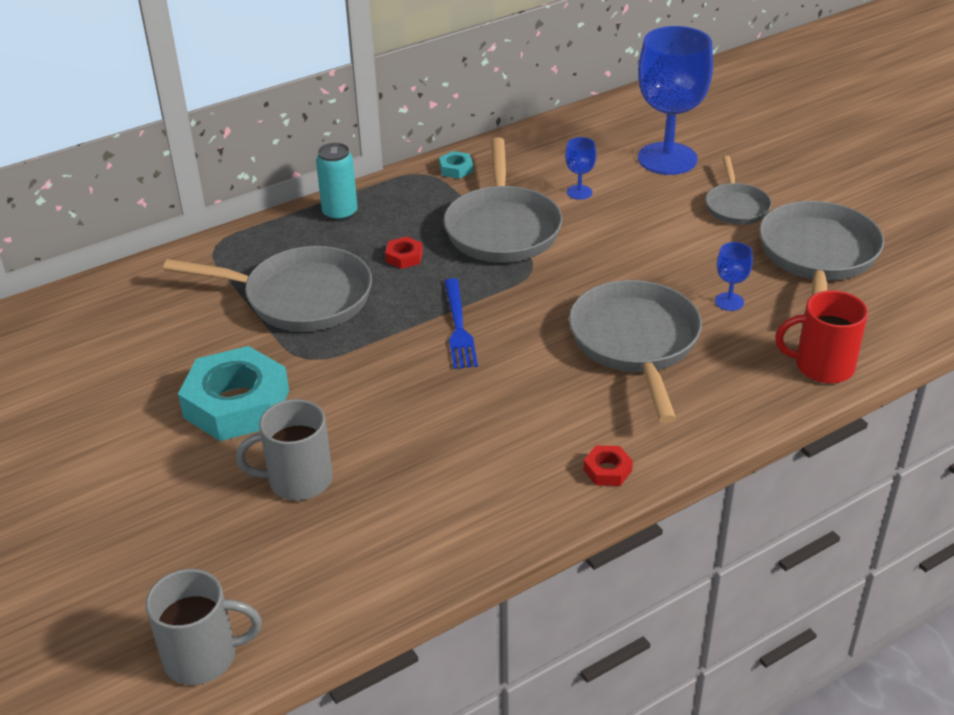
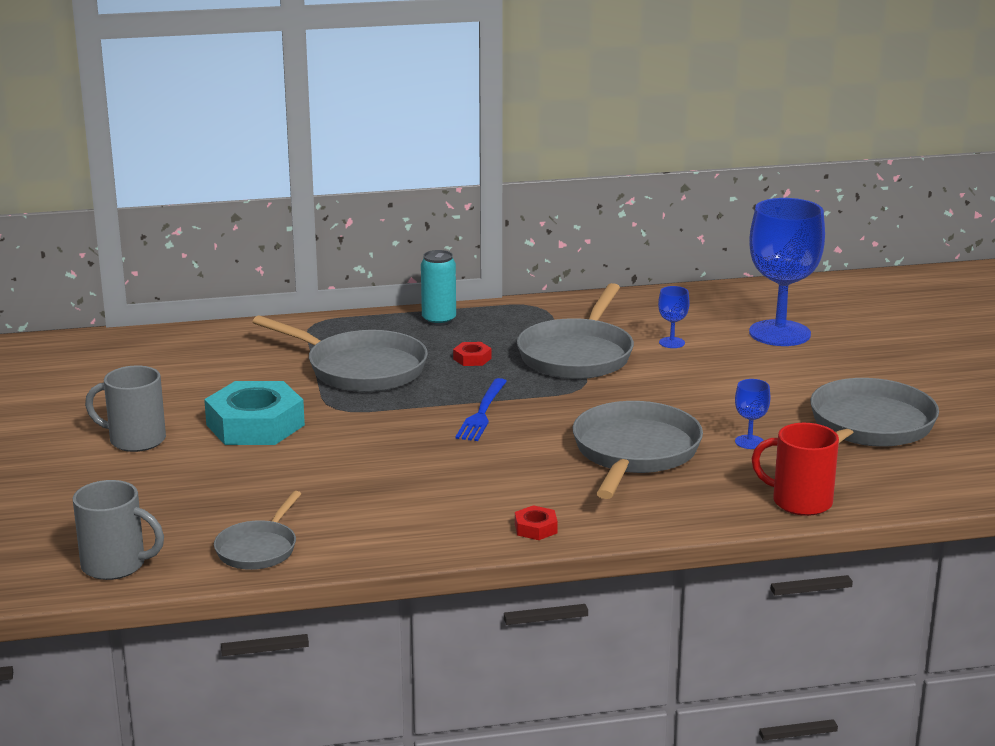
camera: 20 degrees right, 15 degrees down
grey mug [236,399,333,500] -> grey mug moved to [85,365,166,452]
turquoise nut [439,151,473,179] -> none
grey pan [705,156,772,225] -> grey pan moved to [214,491,301,570]

